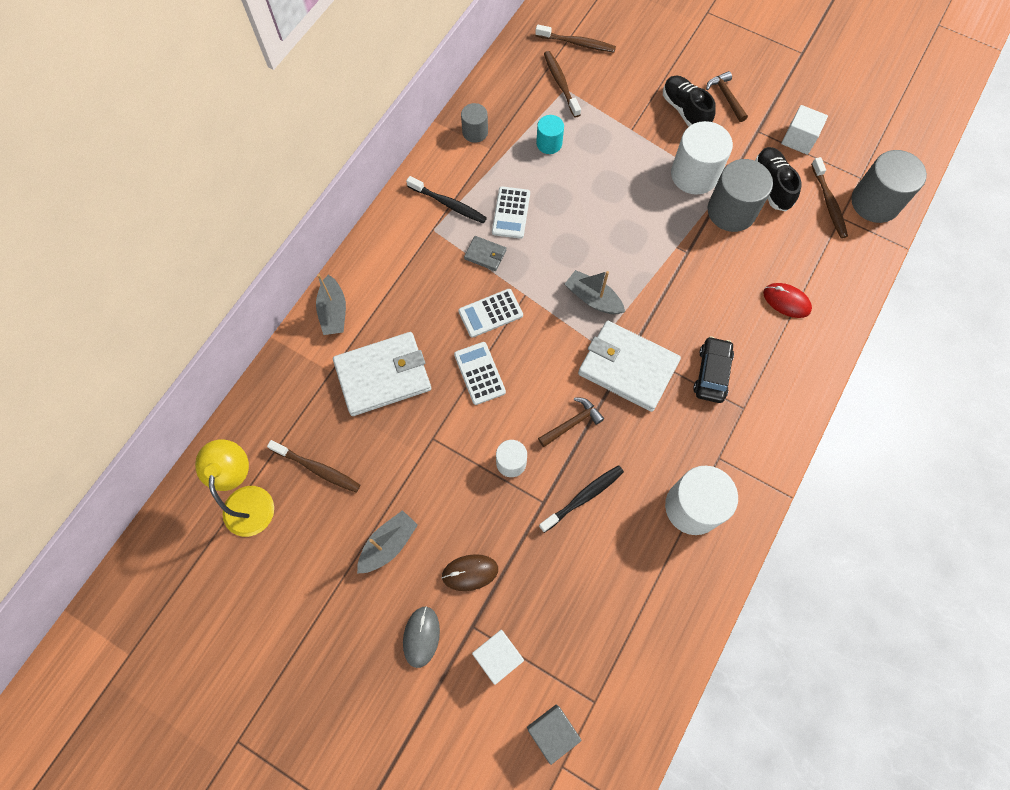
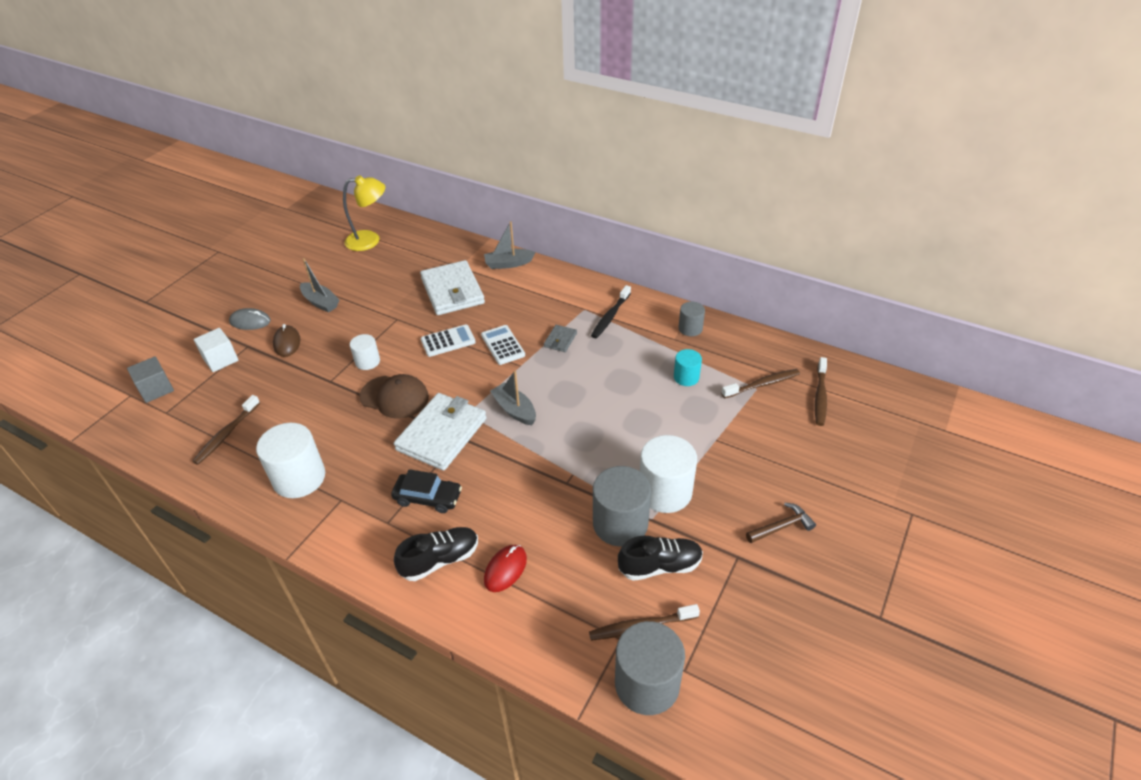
camera: 90 degrees right, 25 degrees down
brown toothbrush [267,440,360,492] -> brown toothbrush moved to [192,395,260,465]
white calculator [492,186,530,239] -> none
brown hammer [538,397,604,447] -> brown cap [359,374,429,419]
black toothbrush [539,465,624,533] -> none
grey boat [565,270,625,314] -> grey boat turned 75 degrees counterclockwise [490,371,536,425]
black shoe [663,75,716,126] -> black shoe moved to [394,527,478,581]
white cube [781,105,828,155] -> none

